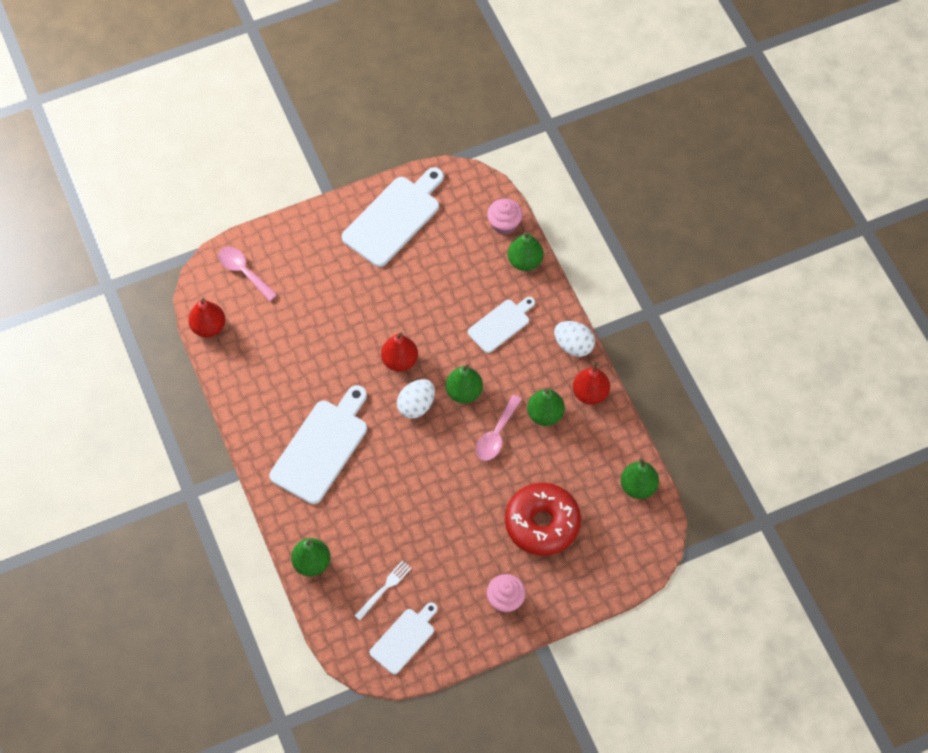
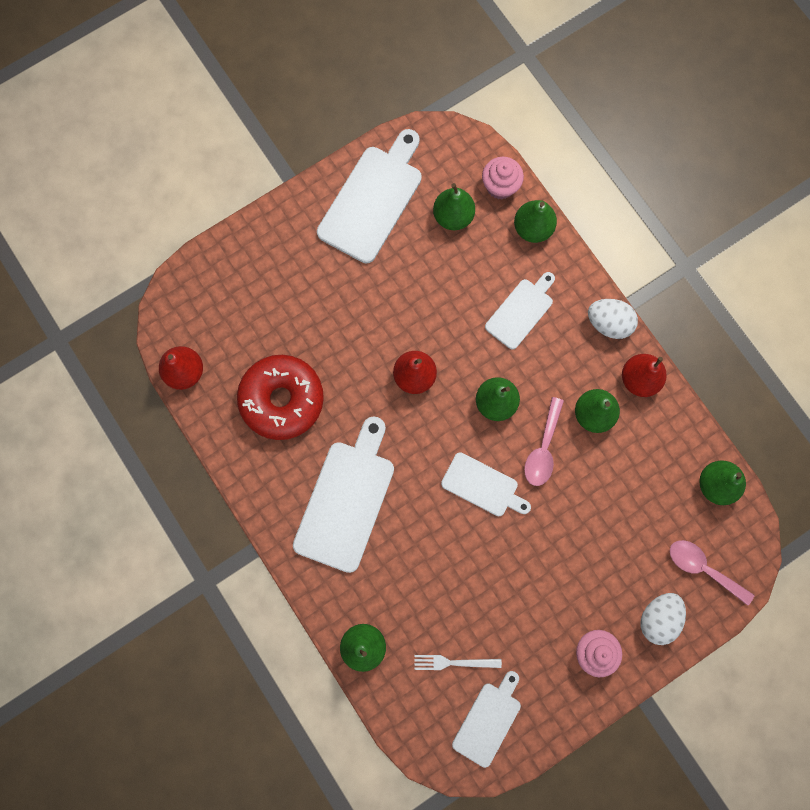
camera: 10 degrees left, 15 degrees up
pink spoon [219,247,277,301] -> pink spoon moved to [670,540,754,606]
white fork [355,560,411,620] -> white fork turned 120 degrees counterclockwise [414,655,502,670]
white egg [397,379,435,418] -> white egg moved to [641,593,686,645]
red donut [505,483,581,556] -> red donut moved to [237,355,324,440]
none -> green pear [433,183,475,230]
none -> white cutting board [441,452,531,516]

